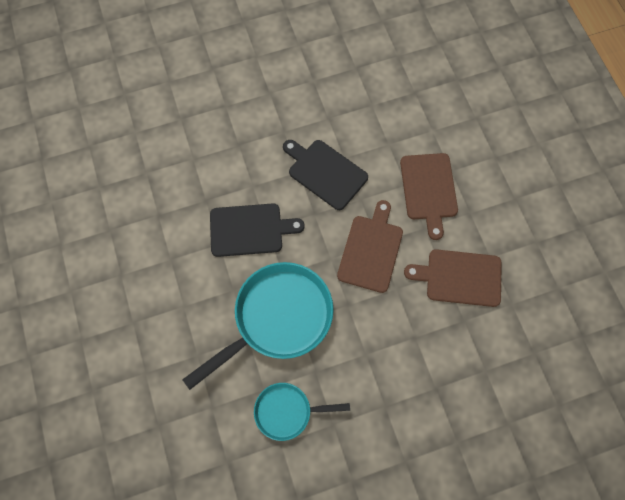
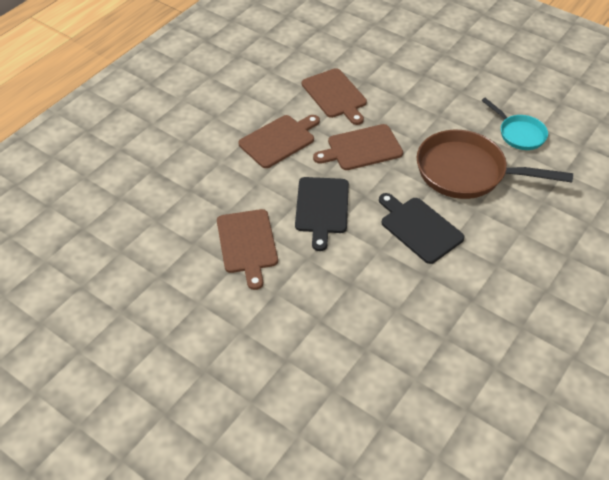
camera: 125 degrees left, 20 degrees down
turquoise pan [182,262,334,390] -> brown pan [417,130,573,199]
none -> brown cutting board [217,209,278,290]

